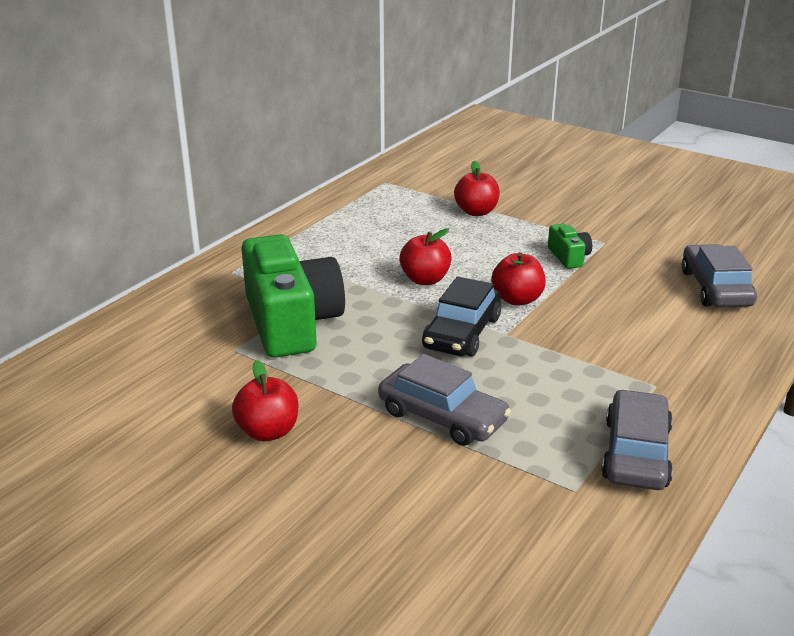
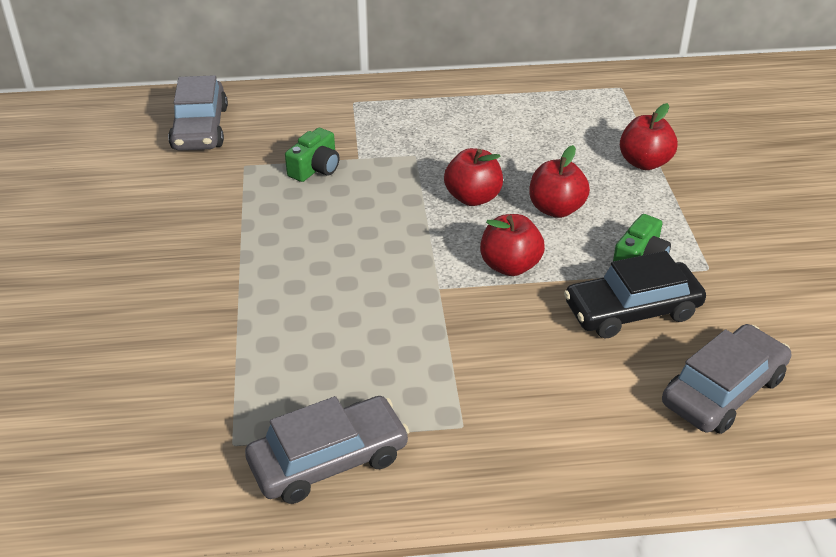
camera: 50 degrees right, 10 degrees up
red apple [232,360,298,442] -> red apple moved to [529,145,590,218]
green camera [241,234,345,358] -> green camera [285,128,339,182], size x0.43
grey car [378,354,511,446] -> grey car moved to [168,75,228,151]
black car [422,276,501,357] -> black car moved to [564,251,706,338]

